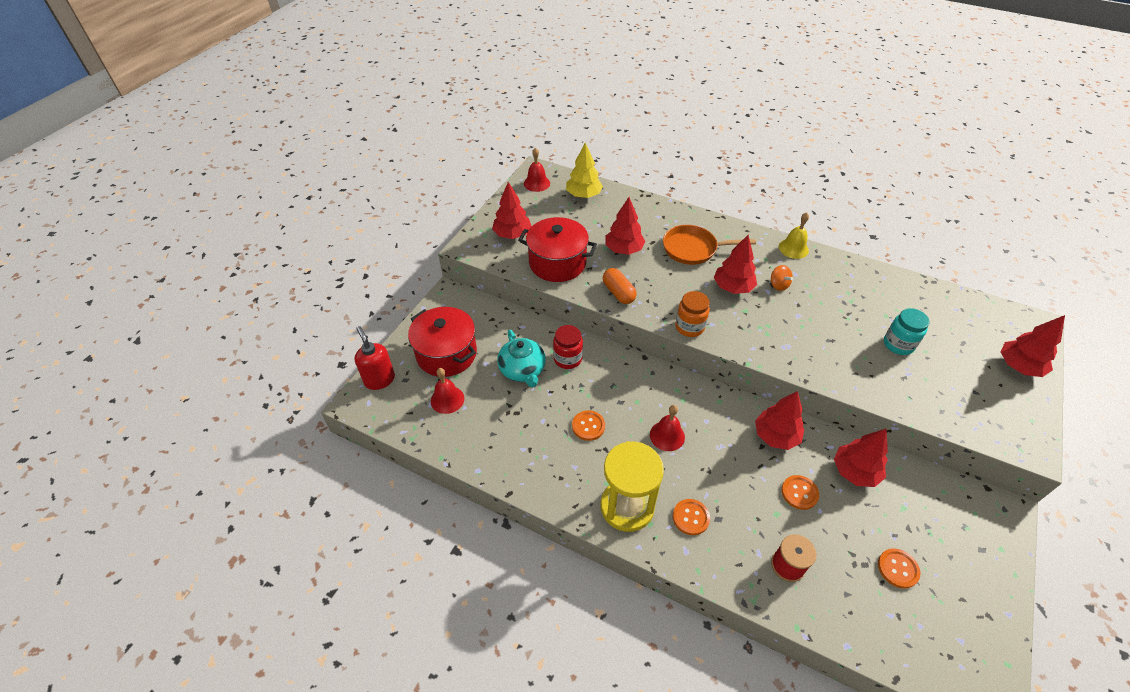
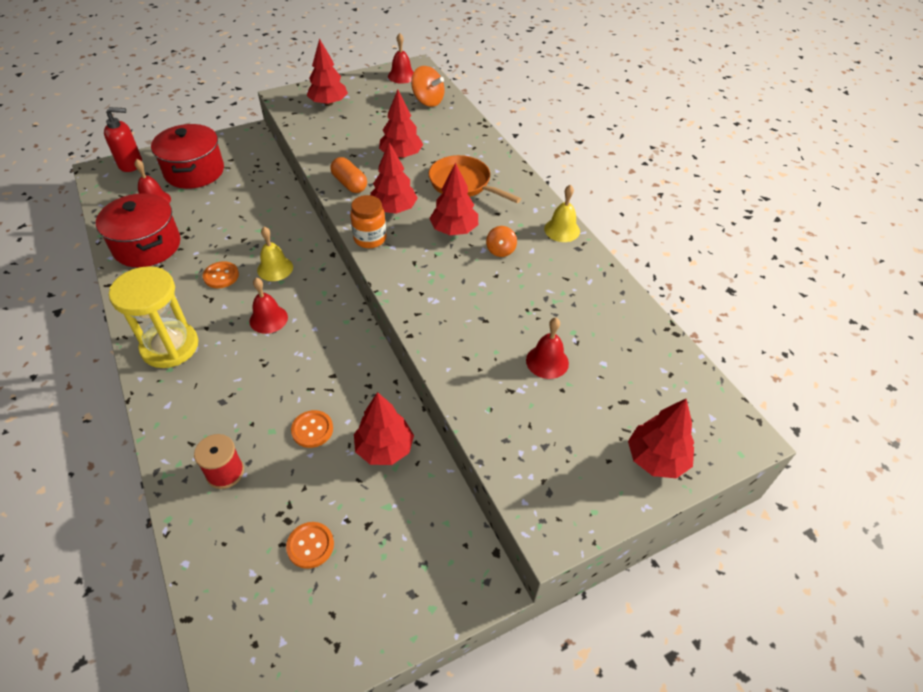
camera: 35 degrees right, 0 degrees up
red soap dispenser [355,326,395,390] -> red soap dispenser turned 75 degrees clockwise [104,107,142,172]
turquoise teapot [497,330,546,387] -> none
red pot [518,217,597,282] -> red pot moved to [96,193,181,267]
red jar [553,325,583,369] -> none
yellow tree [566,142,603,198] -> orange spinning top [411,66,445,107]
orange capsule [603,268,637,304] -> orange capsule turned 45 degrees counterclockwise [330,157,367,193]
orange button [673,499,710,535] -> none
red tree [755,391,804,450] -> red tree moved to [370,142,418,214]
turquoise jar [884,308,929,355] -> red bell [526,318,569,379]
none -> yellow bell [257,227,293,281]

